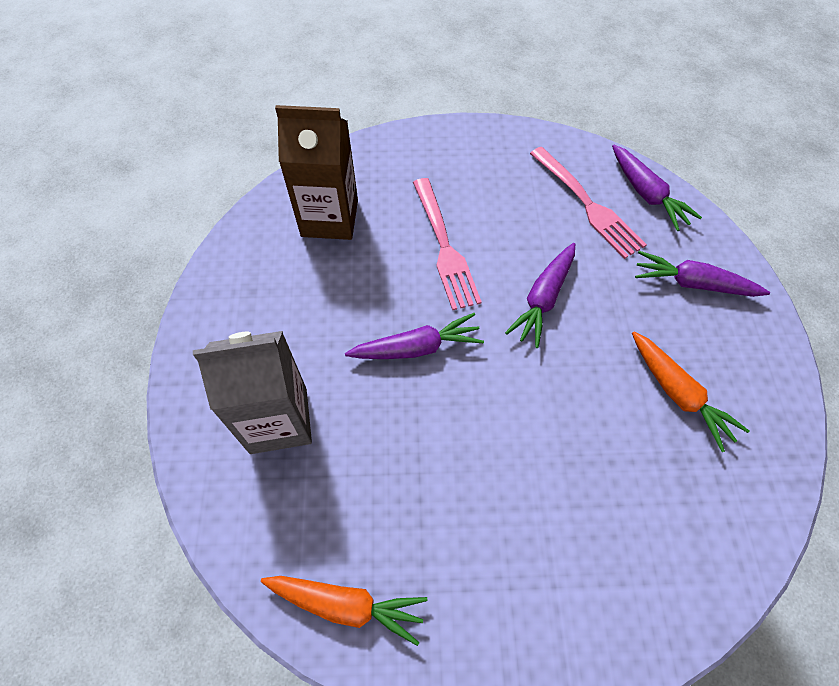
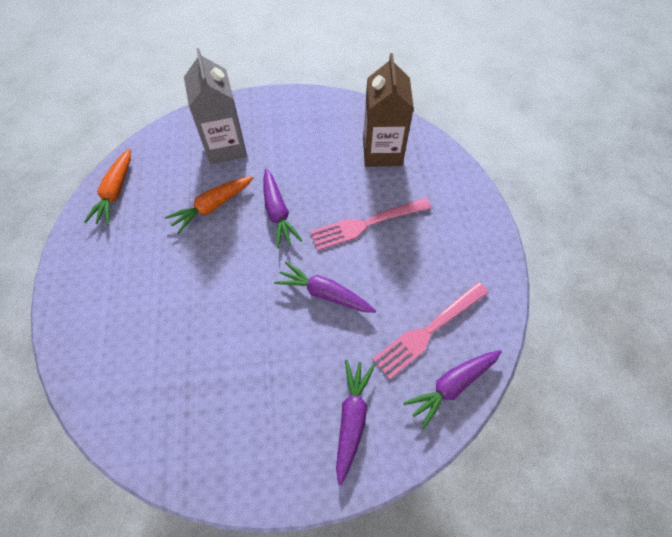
camera: 85 degrees right, 0 degrees up
orange carrot [632,331,749,452] -> orange carrot moved to [165,176,254,234]

